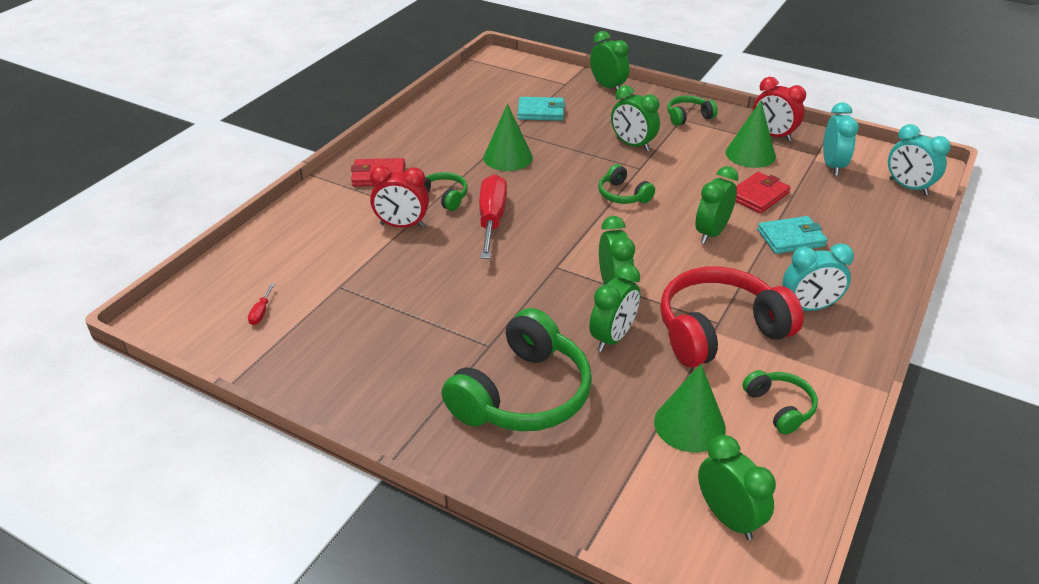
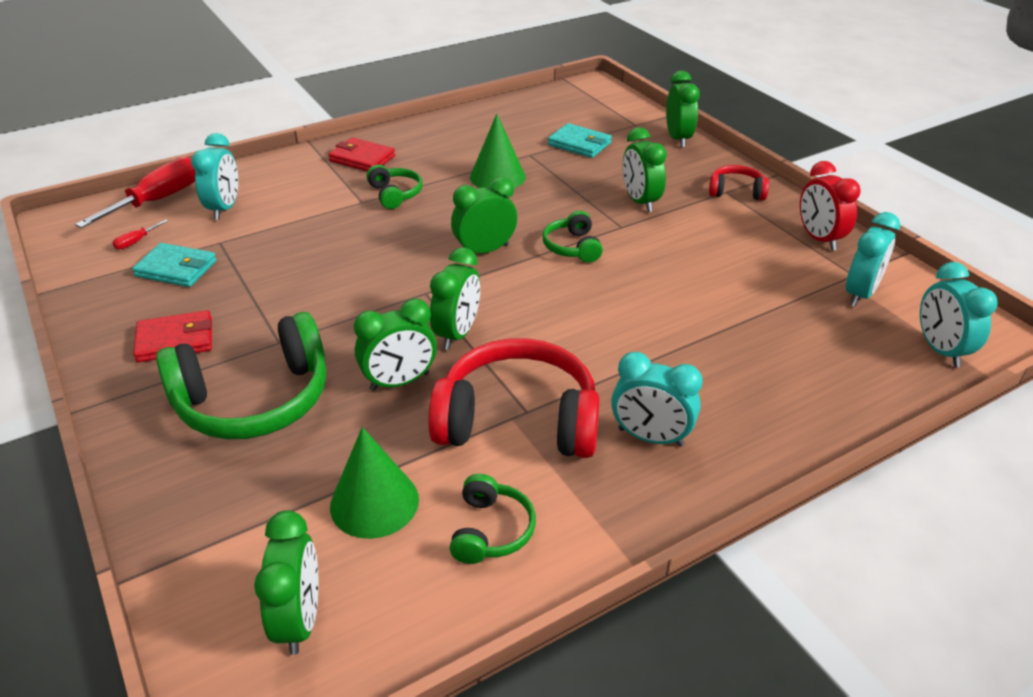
camera: 30 degrees right, 0 degrees up
red clock [370,165,429,227] -> none
red screwdriver [479,174,507,259] -> red screwdriver moved to [75,157,195,228]
green headphones [667,96,718,126] -> red headphones [709,165,769,201]
green clock [696,166,739,244] -> green clock moved to [451,177,517,253]
green cone [726,101,776,168] -> none
red wallet [735,172,791,213] -> red wallet moved to [133,310,212,362]
turquoise wallet [758,216,828,254] -> turquoise wallet moved to [132,243,217,287]
none -> turquoise clock [191,133,238,220]

